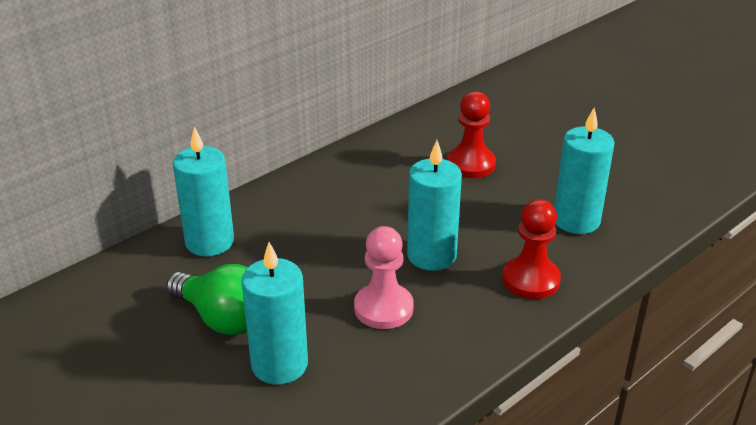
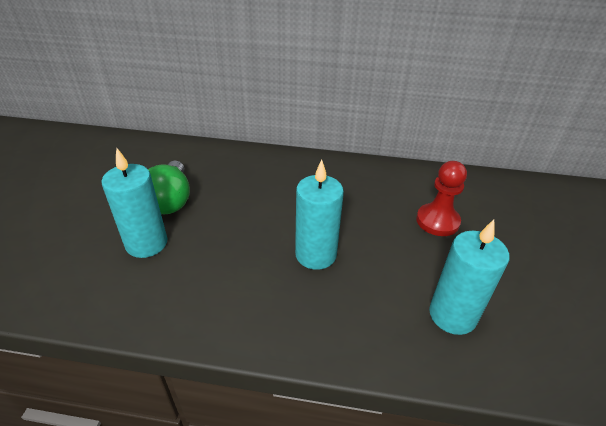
camera: 50 degrees right, 5 degrees up
turquoise candle [173,127,234,256] -> none
pink pawn [354,226,414,329] -> none
red pawn [502,199,561,299] -> none

